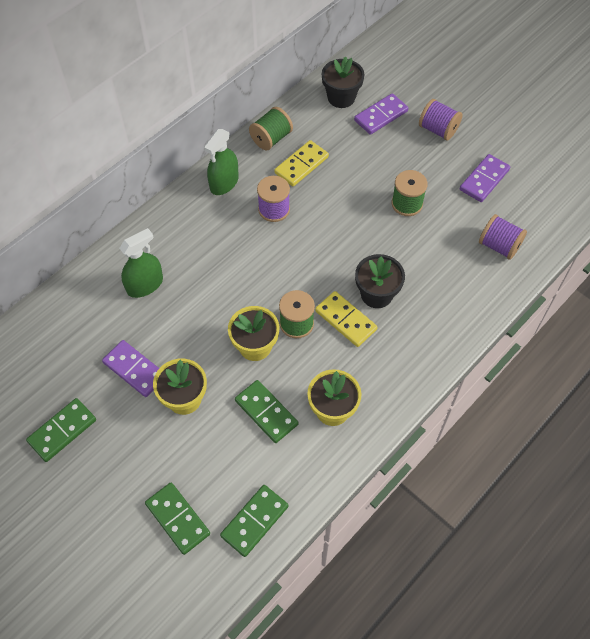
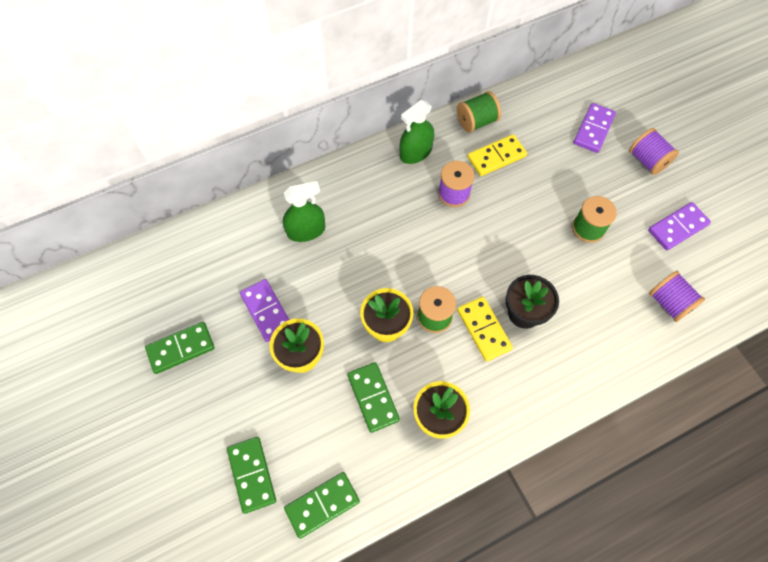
camera: 20 degrees right, 5 degrees up
black flower pot [322,56,365,108] -> none
purple domino [354,93,408,135] -> purple domino turned 45 degrees counterclockwise [574,103,616,153]

